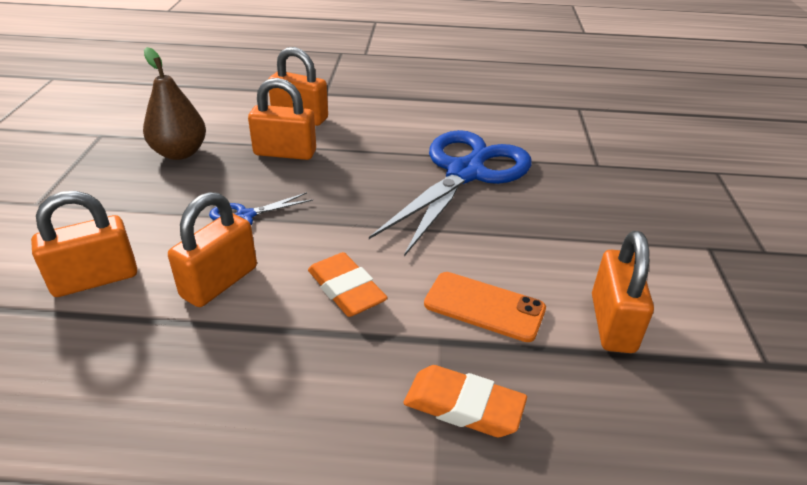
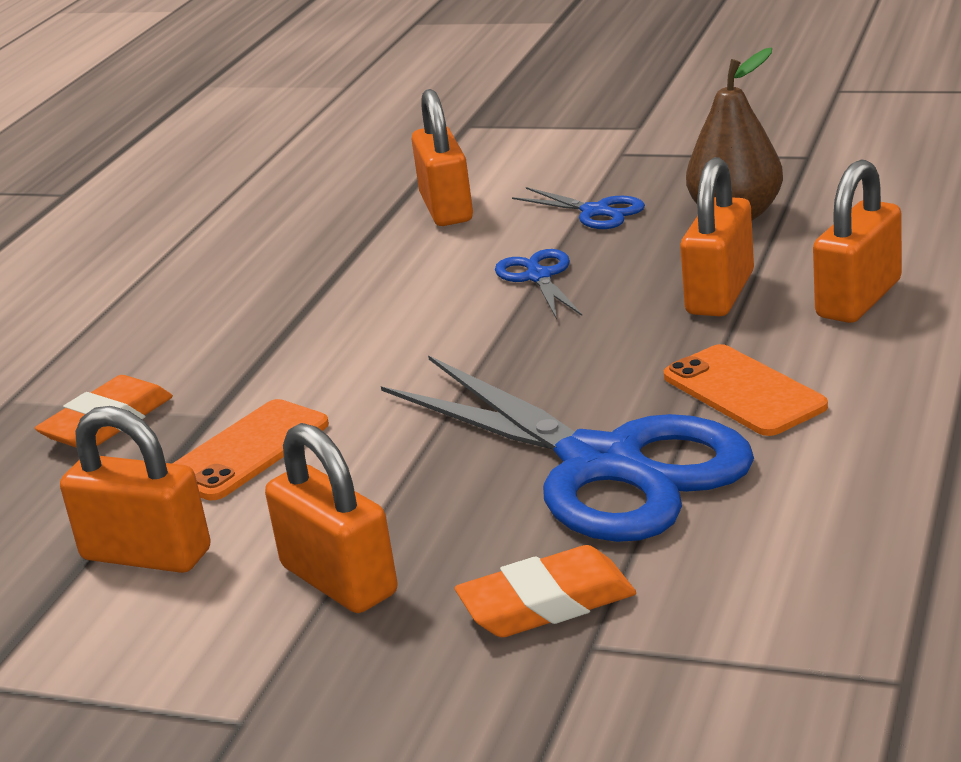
camera: 110 degrees right, 10 degrees down
orange padlock [168,192,257,307] -> orange padlock moved to [265,423,398,613]
orange eraser [308,252,388,317] -> orange eraser moved to [455,545,636,637]
none -> blue scissors [512,187,645,229]
none -> orange phone [664,344,828,436]

